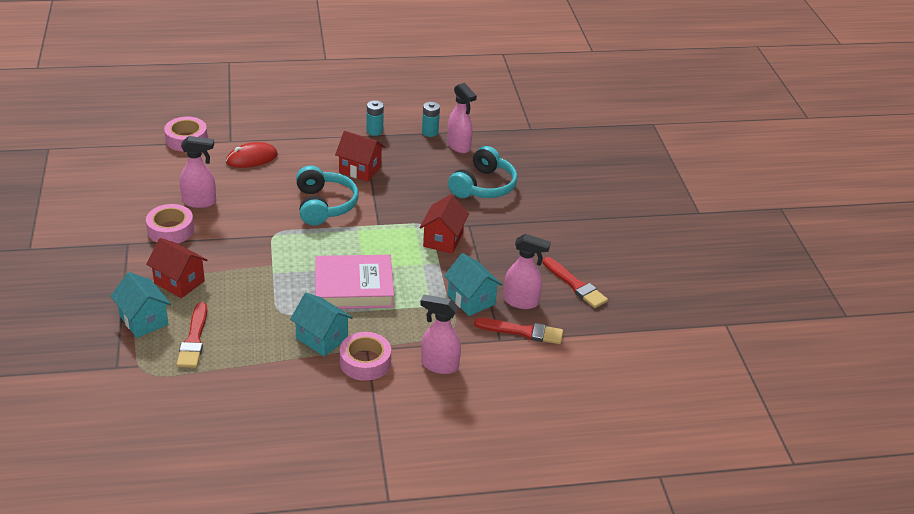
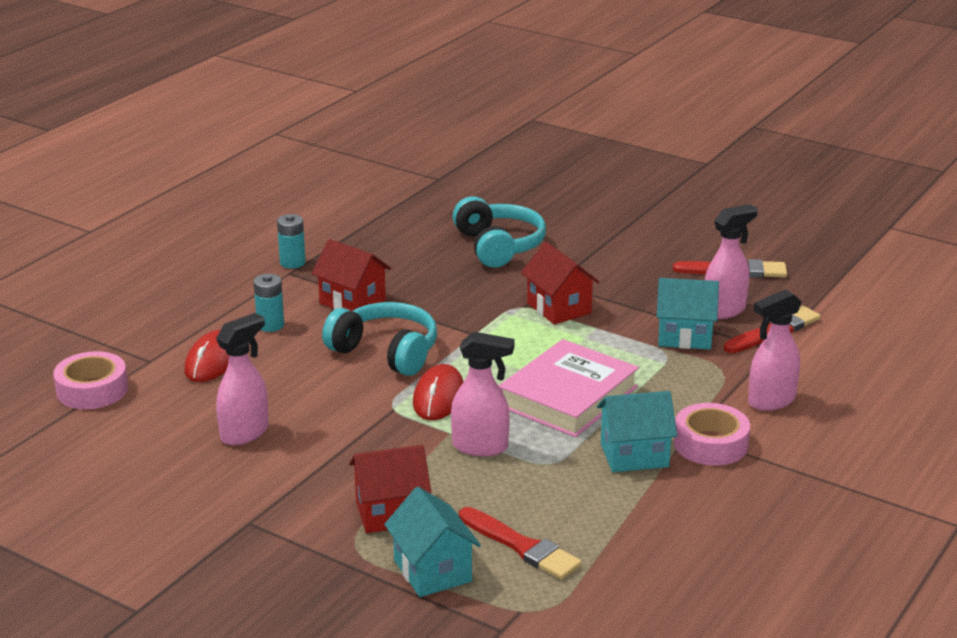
camera: 45 degrees left, 10 degrees down
turquoise house [111,272,171,338] -> turquoise house turned 60 degrees clockwise [384,487,481,597]
pink tape [146,204,194,243] -> none
red house [335,131,385,182] -> red house turned 60 degrees clockwise [311,239,391,311]
turquoise battery [422,102,440,137] -> turquoise battery moved to [253,274,284,332]
pink spray bottle [447,83,477,153] -> pink spray bottle moved to [451,332,515,456]
none -> red mouse [413,364,463,420]

